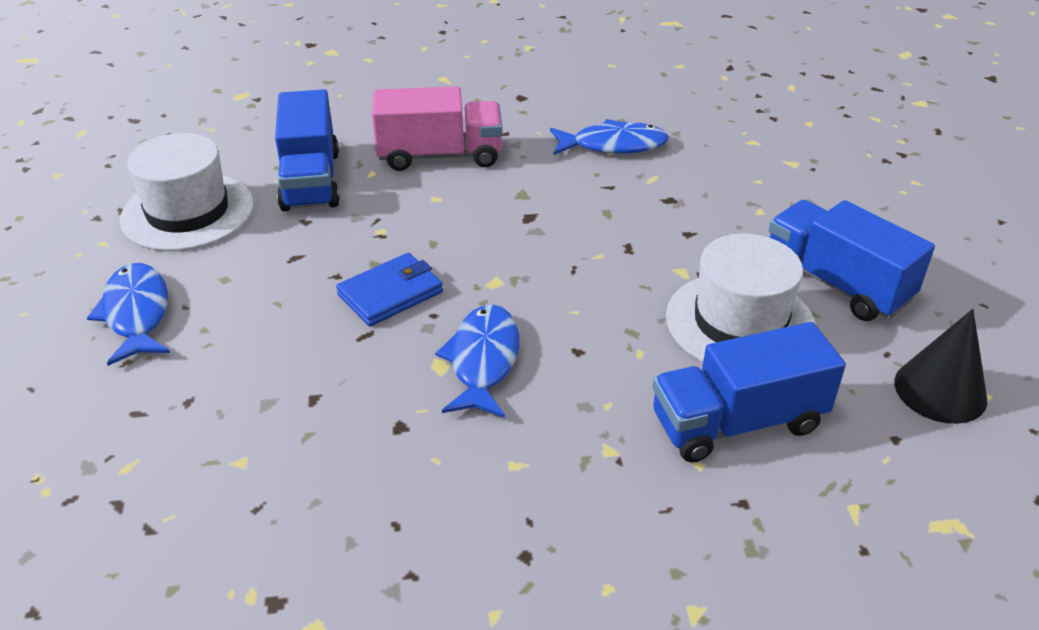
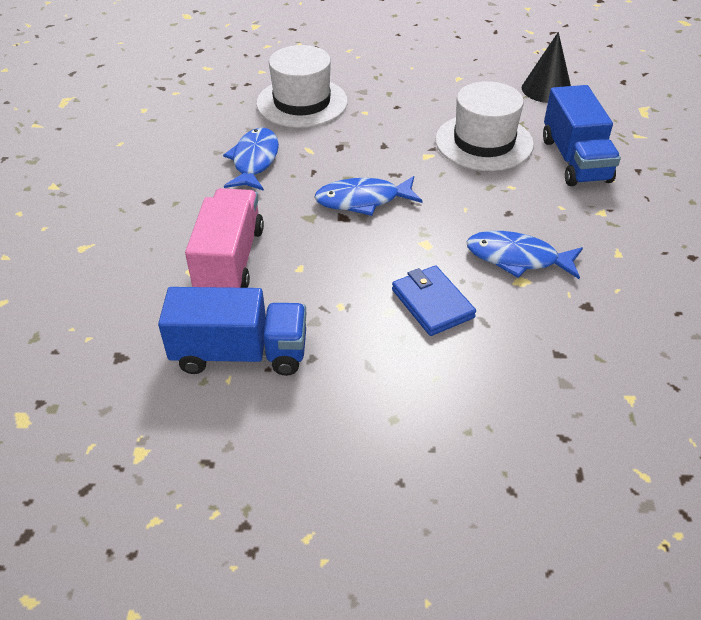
camera: 80 degrees left, 5 degrees up
blue fish [87,263,170,366] -> blue fish moved to [314,176,423,216]
white hat [120,133,254,251] -> white hat moved to [256,45,348,128]
blue truck [769,200,935,321] -> none

